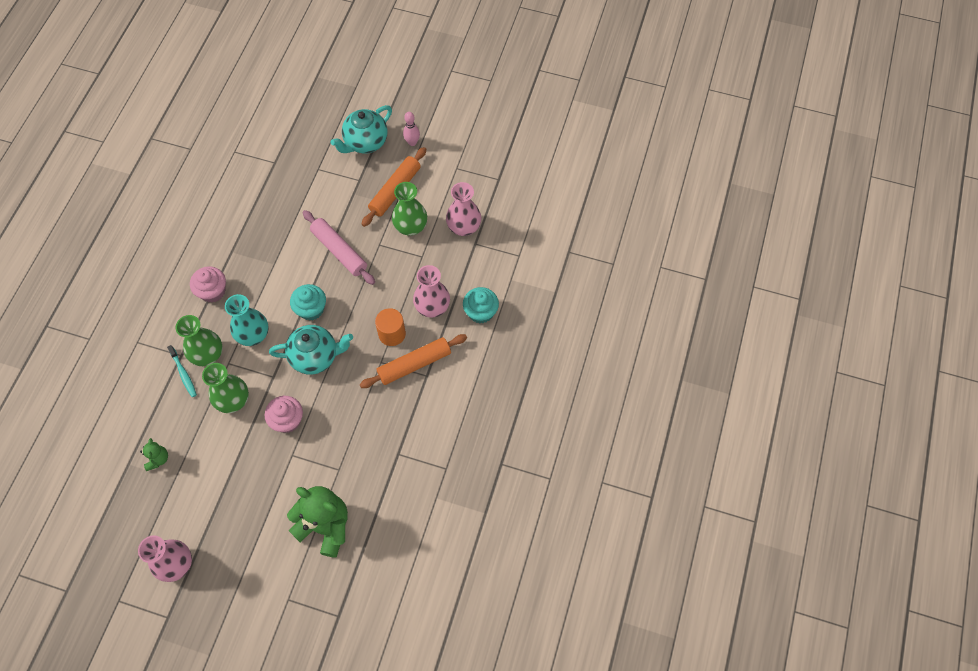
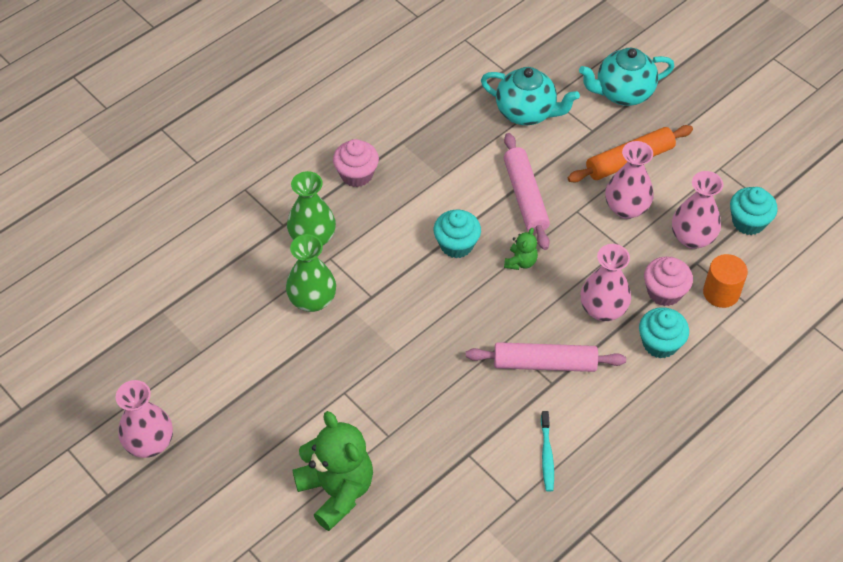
camera: 30 degrees right, 10 degrees down
green teddy bear [140,438,168,471] -> green teddy bear moved to [504,228,538,270]
turquoise toothbrush [167,345,197,397] -> turquoise toothbrush moved to [541,411,554,492]
turquoise vase [225,294,269,346] -> none
pink cupcake [265,396,303,433] -> pink cupcake moved to [644,256,693,306]
turquoise teapot [269,325,353,375] -> turquoise teapot moved to [481,67,580,125]
orange rolling pin [360,334,467,388] -> pink rolling pin [466,342,626,372]
orange cylinder [375,308,406,346] -> orange cylinder moved to [703,254,748,308]
green vase [392,182,427,235] -> pink vase [605,141,654,219]
pink bowling pin [403,112,420,146] -> none
none -> turquoise cupcake [730,187,778,235]

